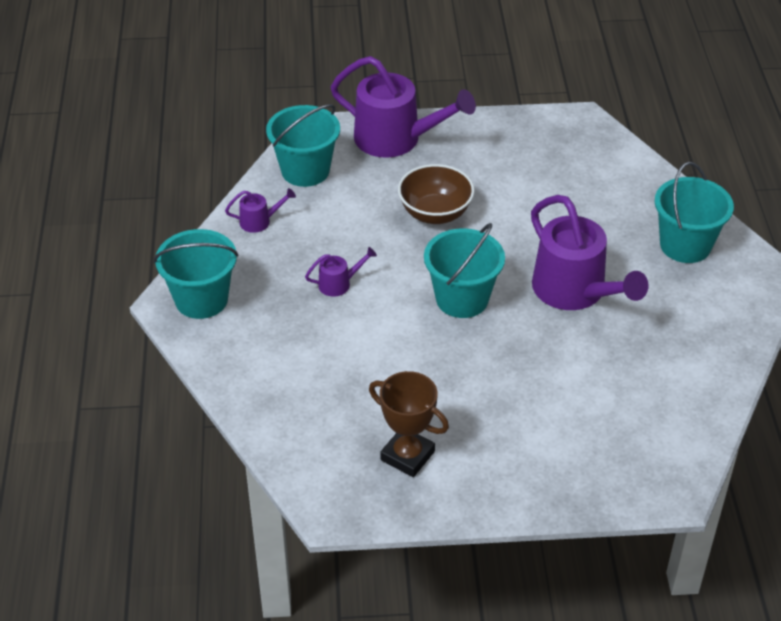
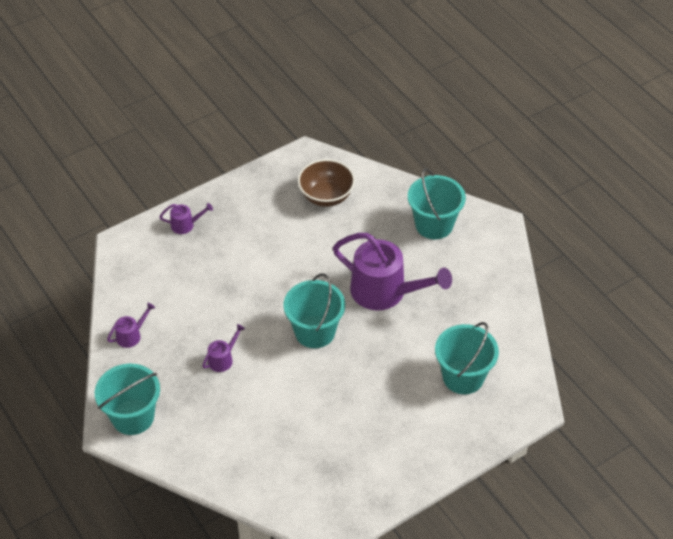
camera: 30 degrees left, 5 degrees up
turquoise bucket [266,104,340,187] -> turquoise bucket moved to [435,322,499,394]
purple watering can [330,56,476,158] -> purple watering can [159,203,213,234], size x0.44
brown trophy [369,371,449,477] -> none
brown bowl [398,164,475,224] -> brown bowl moved to [298,159,355,207]

